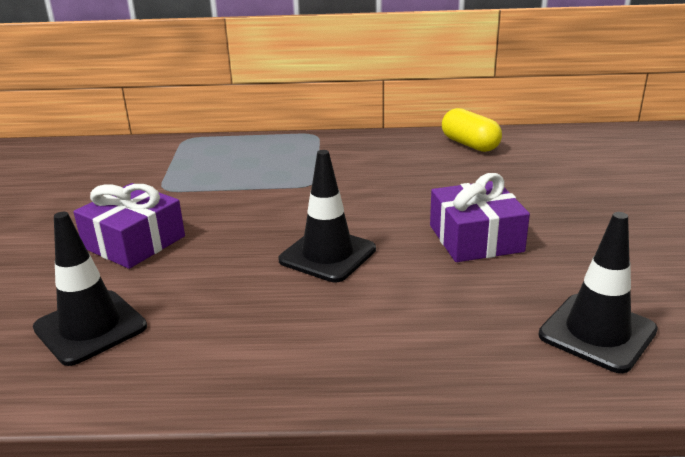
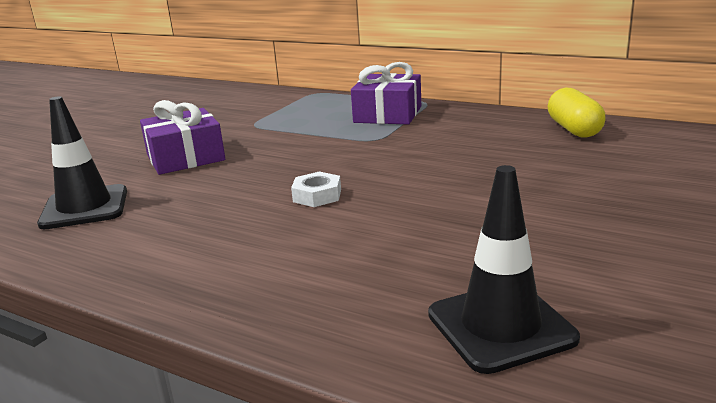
camera: 30 degrees right, 5 degrees down
black traffic cone [278,150,376,282] -> white nut [291,171,341,207]
purple gift [430,173,530,262] -> purple gift moved to [351,62,421,124]

